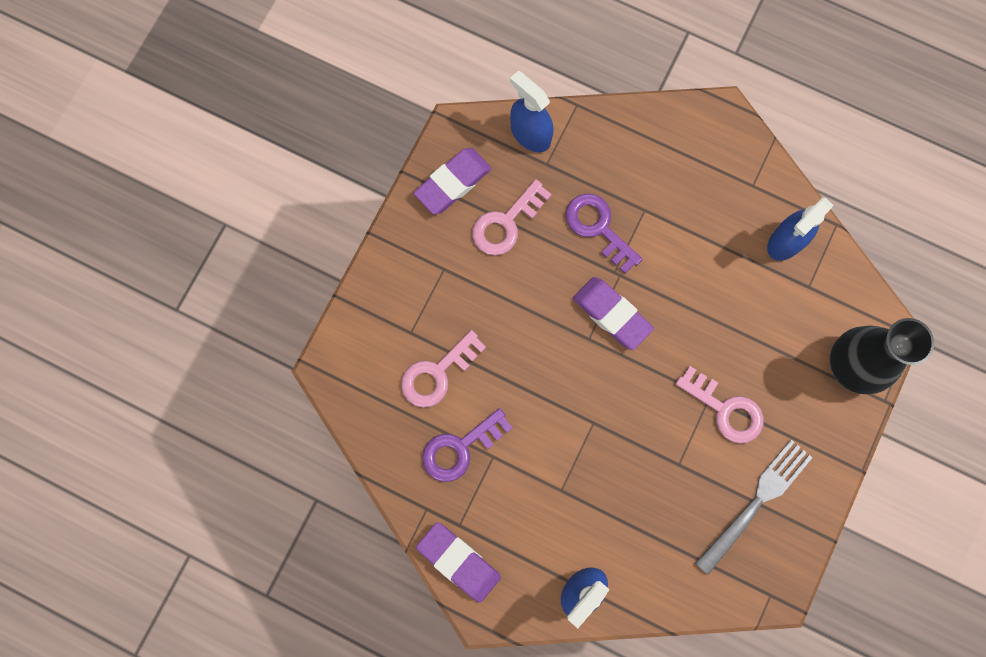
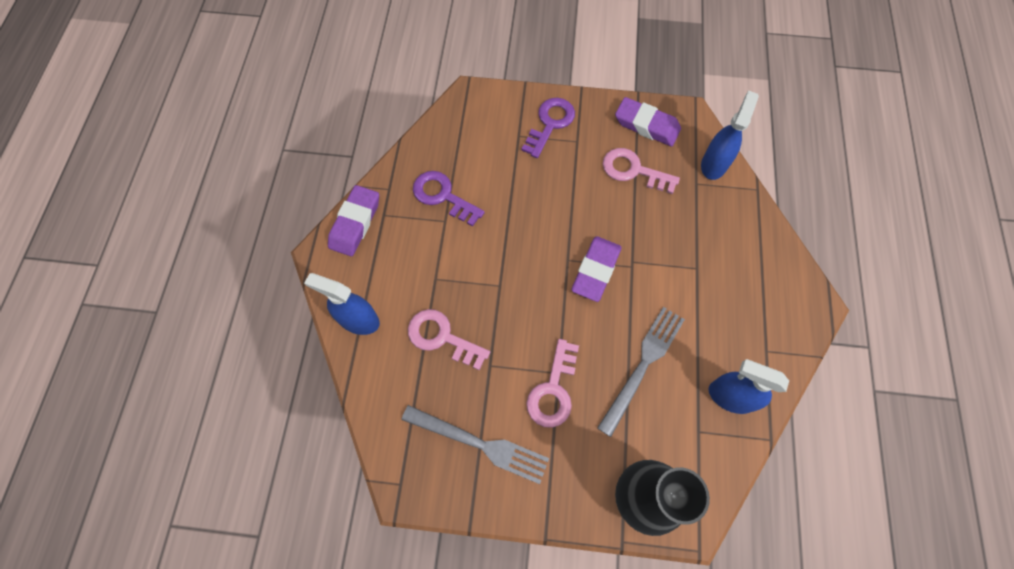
camera: 70 degrees right, 10 degrees down
pink key [401,330,486,408] -> pink key moved to [408,309,490,370]
purple key [566,194,642,274] -> purple key moved to [521,98,575,158]
none -> grey fork [597,307,685,437]

